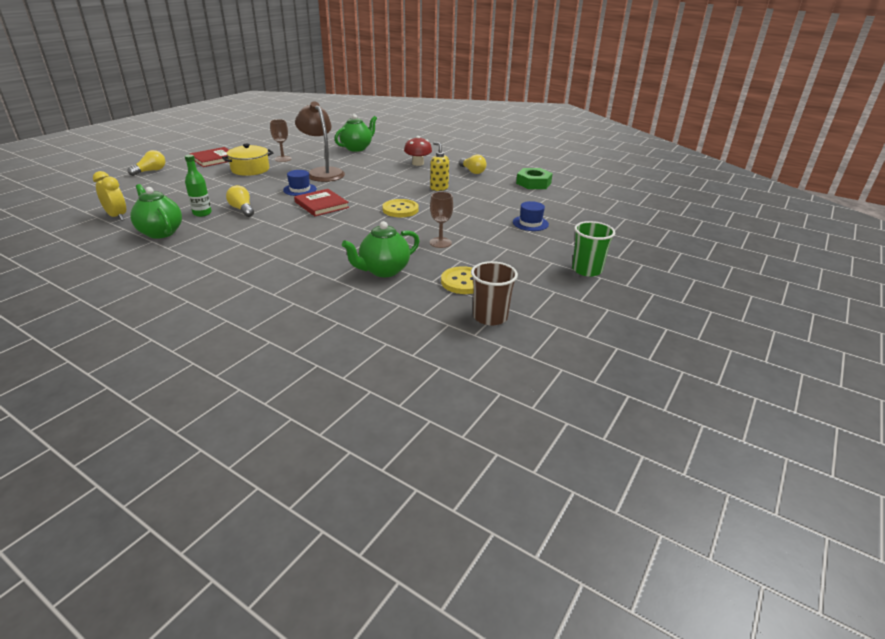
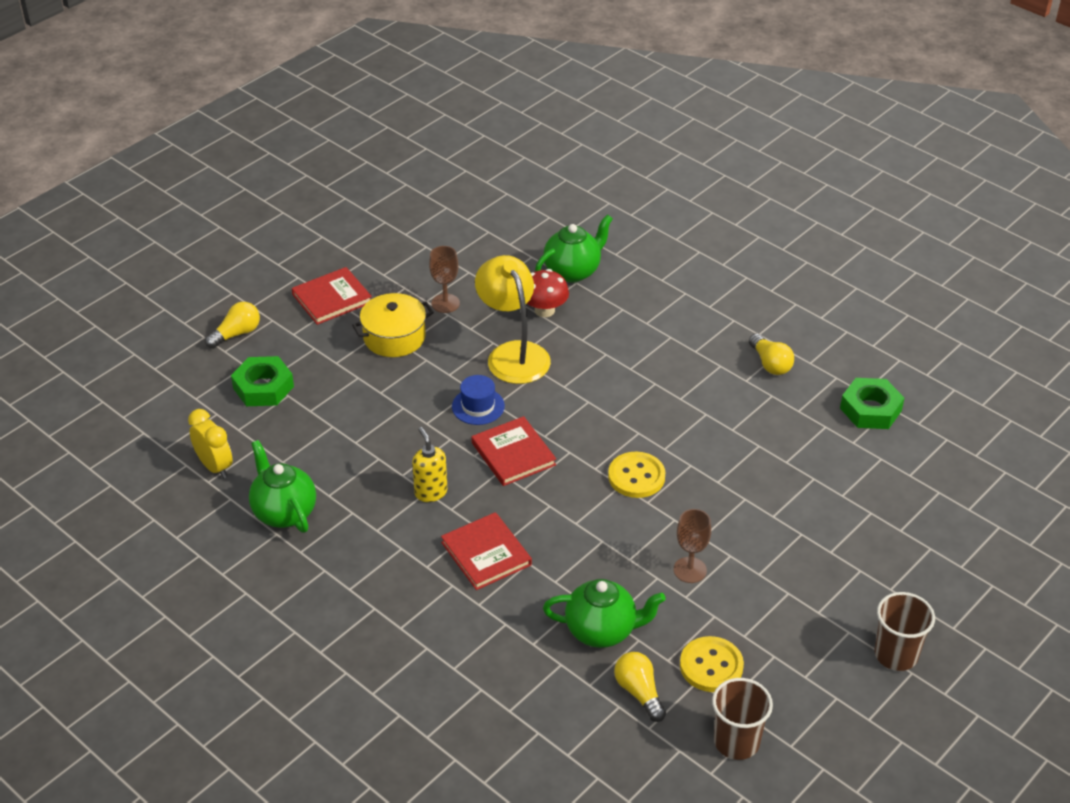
camera: 10 degrees right, 10 degrees up
green bottle [185,154,212,217] -> none
yellow light bulb [226,185,254,217] -> yellow light bulb moved to [614,652,666,722]
brown lamp [295,102,345,182] -> yellow lamp [475,255,551,384]
green teapot [342,221,420,277] -> green teapot turned 150 degrees counterclockwise [543,579,666,648]
red mushroom [404,136,432,166] -> red mushroom moved to [527,269,569,317]
yellow soap dispenser [430,142,449,191] -> yellow soap dispenser moved to [412,427,447,502]
blue hat [513,201,549,231] -> none
green cup [572,221,615,277] -> brown cup [875,592,935,671]
none -> green nut [231,356,294,406]
none -> red book [441,512,532,590]

